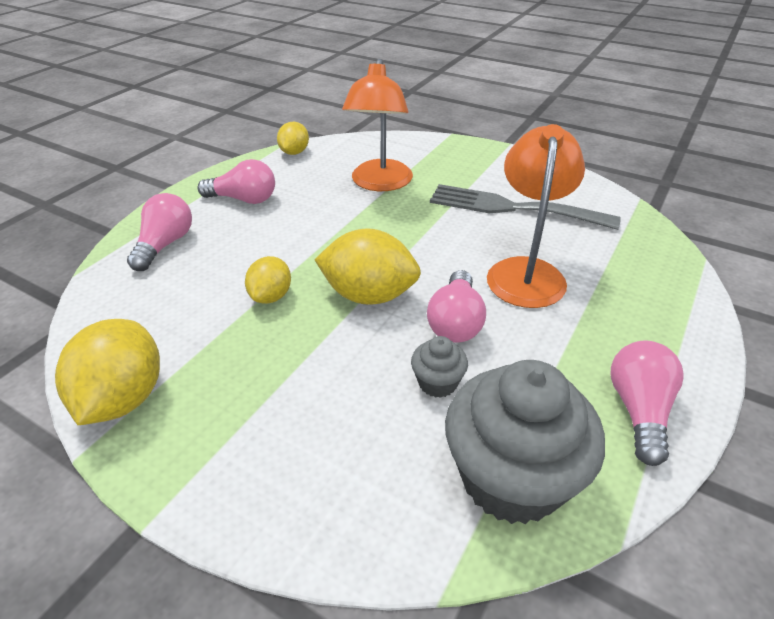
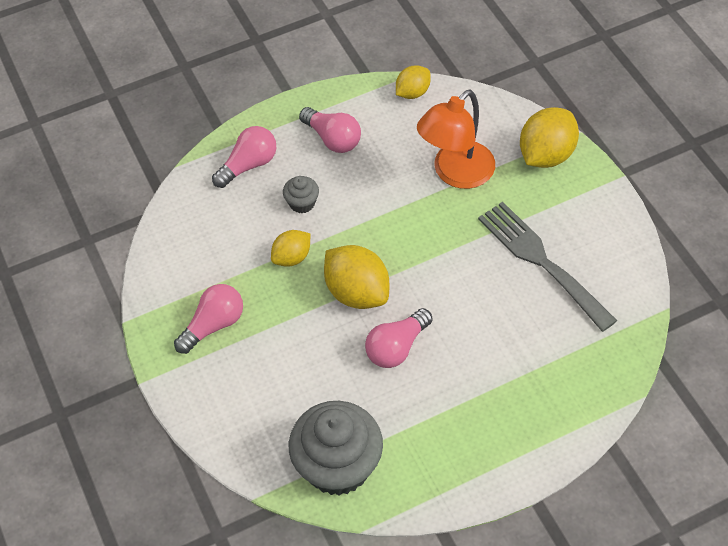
camera: 35 degrees right, 15 degrees up
yellow lemon [55,319,160,425] -> yellow lemon moved to [520,107,579,168]
grey cupcake [411,336,468,398] -> grey cupcake moved to [283,176,319,213]
orange lamp [487,124,585,308] -> none
pink light bulb [611,341,684,466] -> pink light bulb moved to [174,284,243,354]

